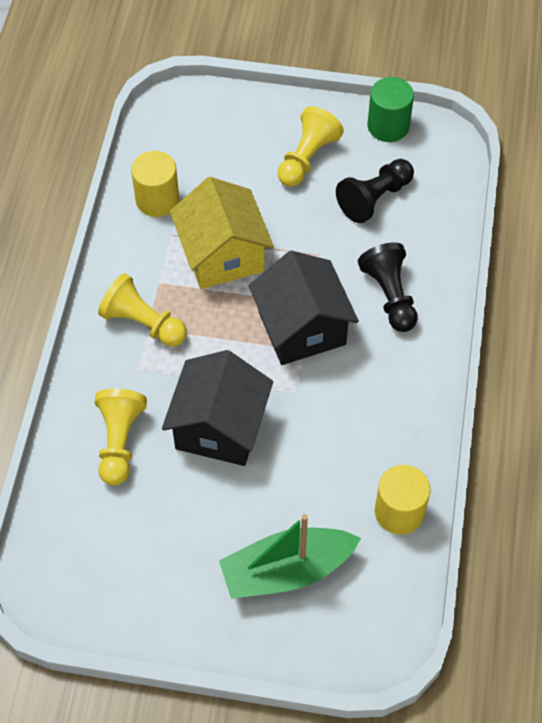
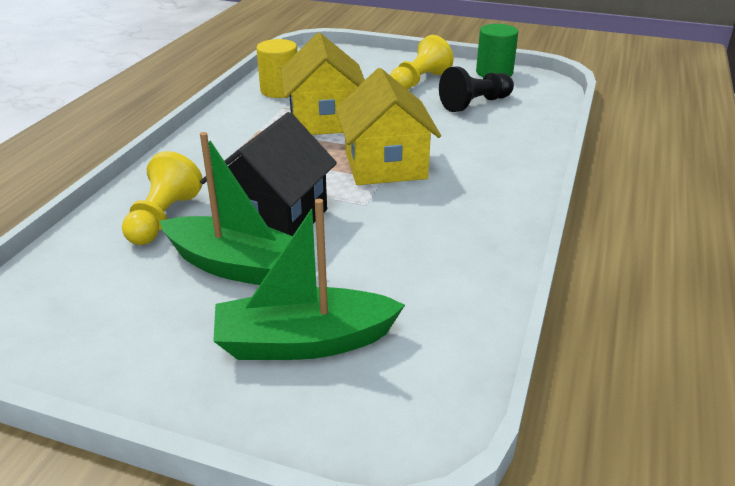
camera: 10 degrees right, 25 degrees down
yellow pawn [98,273,187,347] -> none
black house [249,251,359,365] -> yellow house [335,68,441,185]
black pawn [358,242,418,332] -> none
yellow cylinder [375,465,430,534] -> none
none -> green boat [160,132,292,285]

